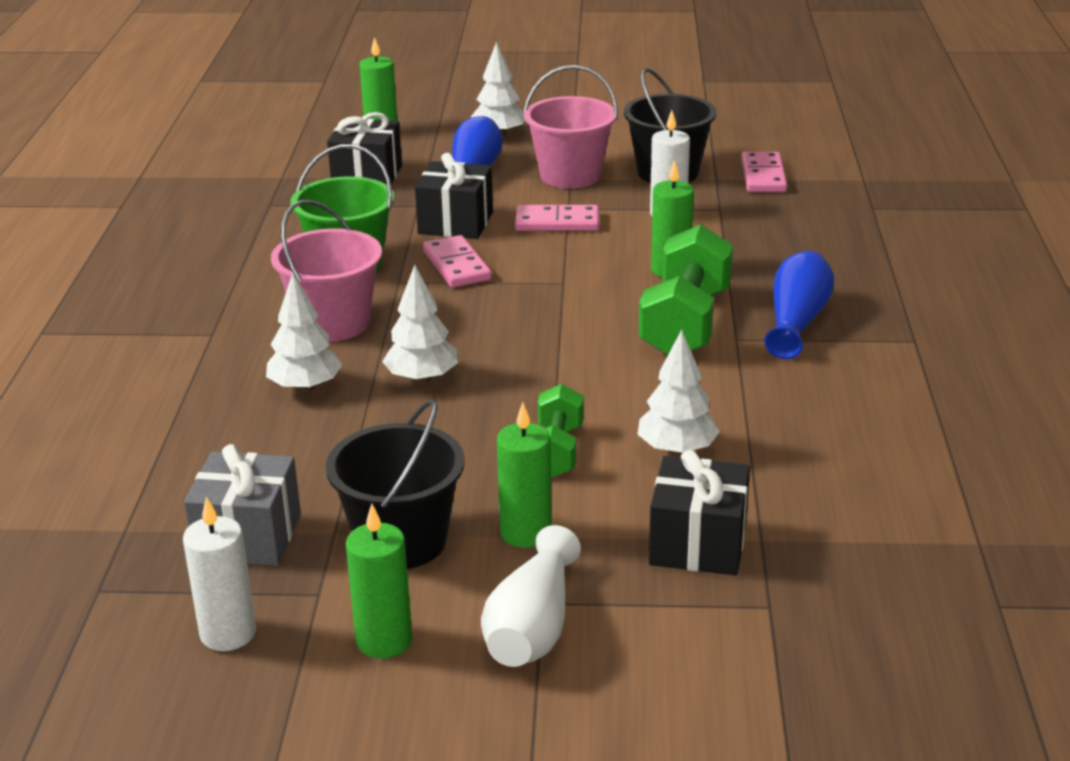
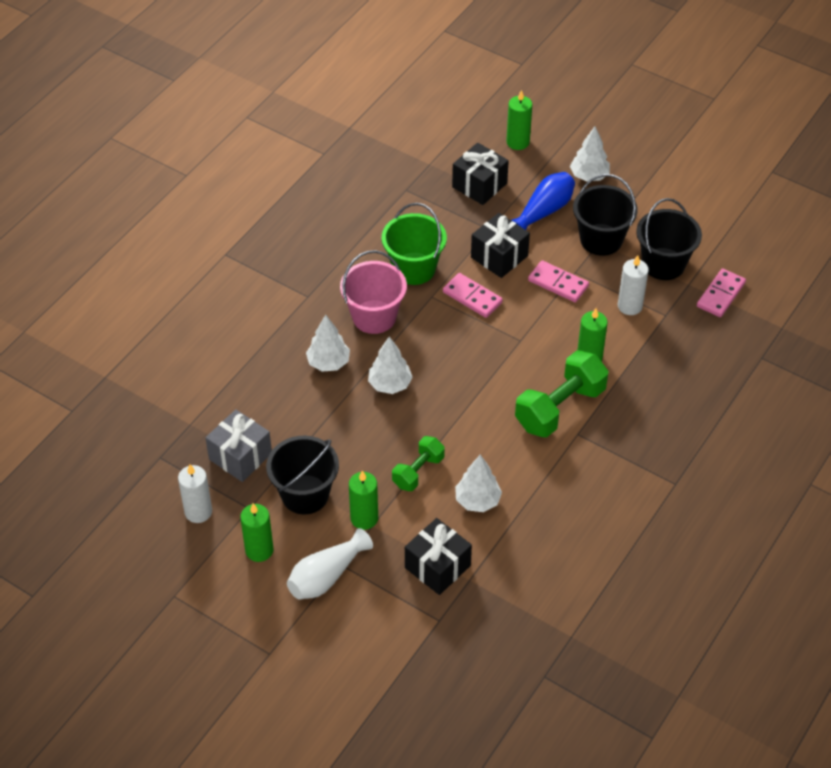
camera: 30 degrees right, 20 degrees up
pink domino [423,235,492,287] -> pink domino turned 60 degrees counterclockwise [443,273,503,318]
pink bucket [523,65,618,189] -> black bucket [573,174,638,256]
blue vase [764,250,834,359] -> none

